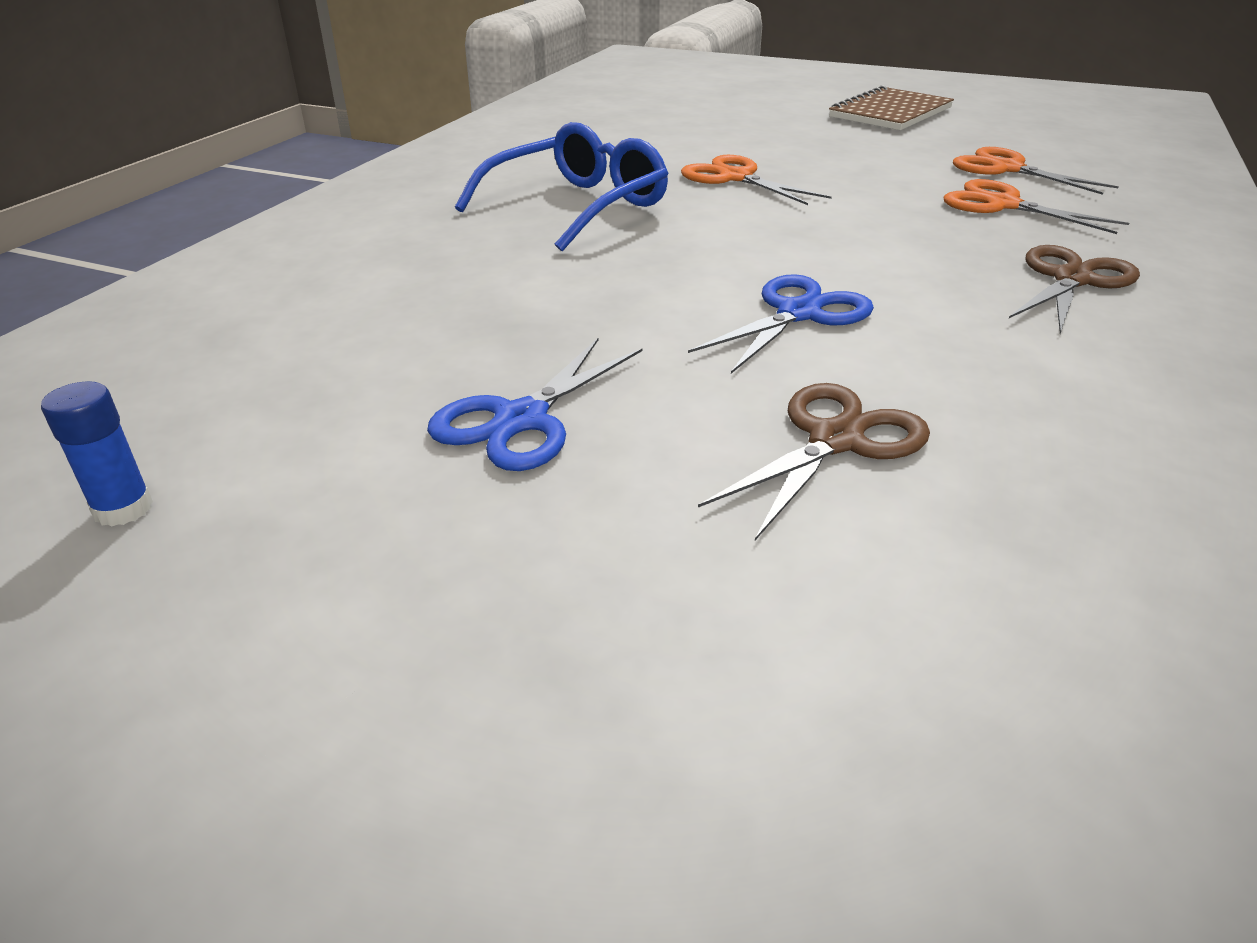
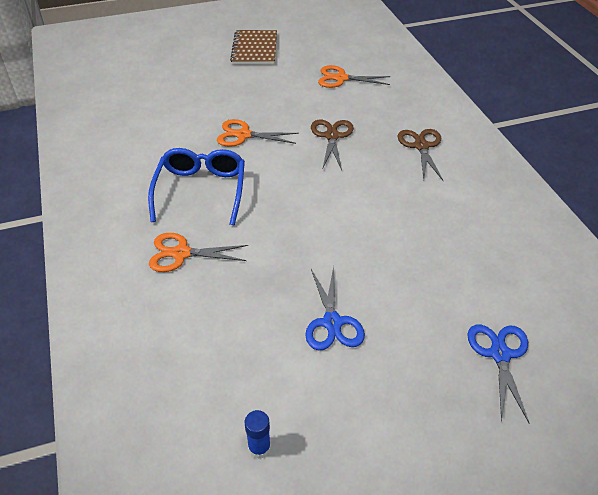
camera: 40 degrees left, 10 degrees up
blue scissors [688,274,874,374] -> blue scissors moved to [467,324,530,424]
brown scissors [698,383,930,540] -> brown scissors moved to [311,120,354,170]
orange scissors [944,179,1129,234] -> orange scissors moved to [149,233,248,272]

